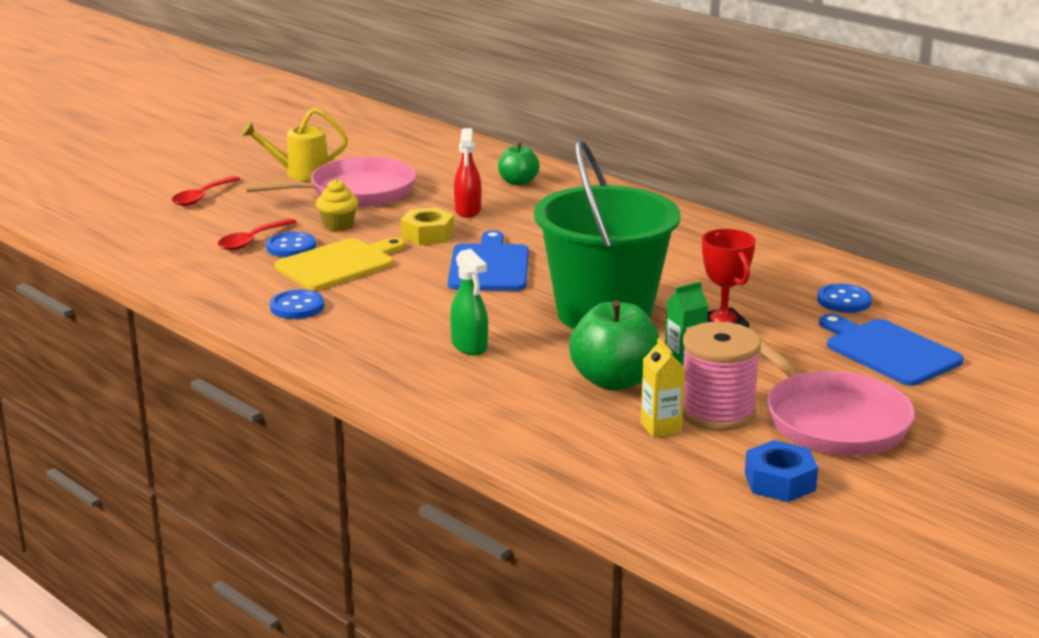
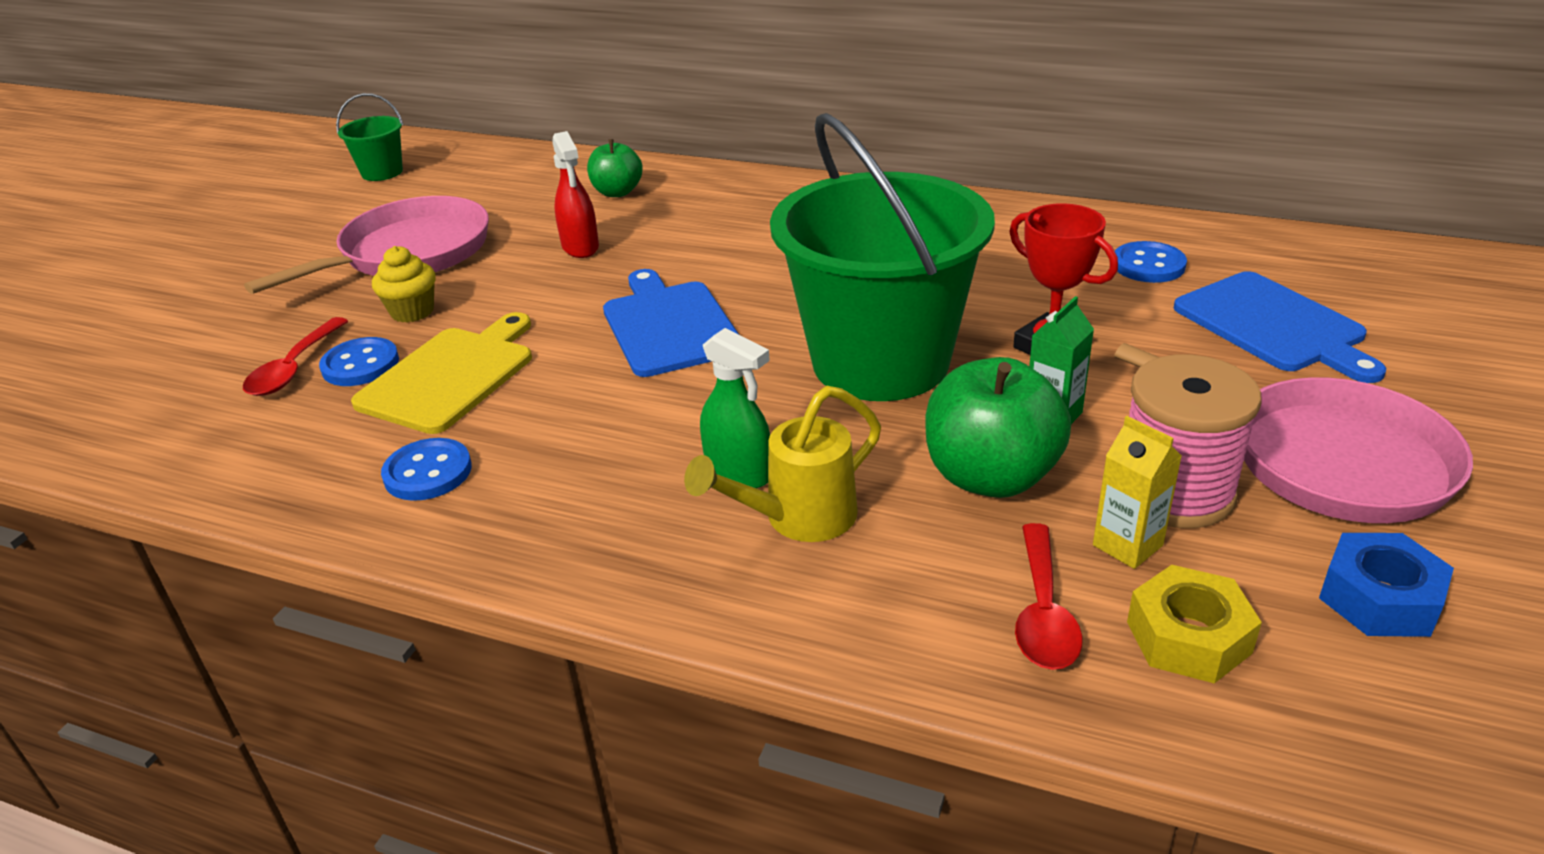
camera: 20 degrees left, 10 degrees up
red spoon [172,176,240,206] -> red spoon moved to [1015,523,1083,670]
yellow watering can [241,108,348,181] -> yellow watering can moved to [684,386,881,542]
yellow nut [401,207,454,245] -> yellow nut moved to [1127,565,1262,684]
blue cutting board [819,314,964,386] -> blue cutting board turned 150 degrees counterclockwise [1174,271,1386,383]
none -> green bucket [336,93,403,181]

